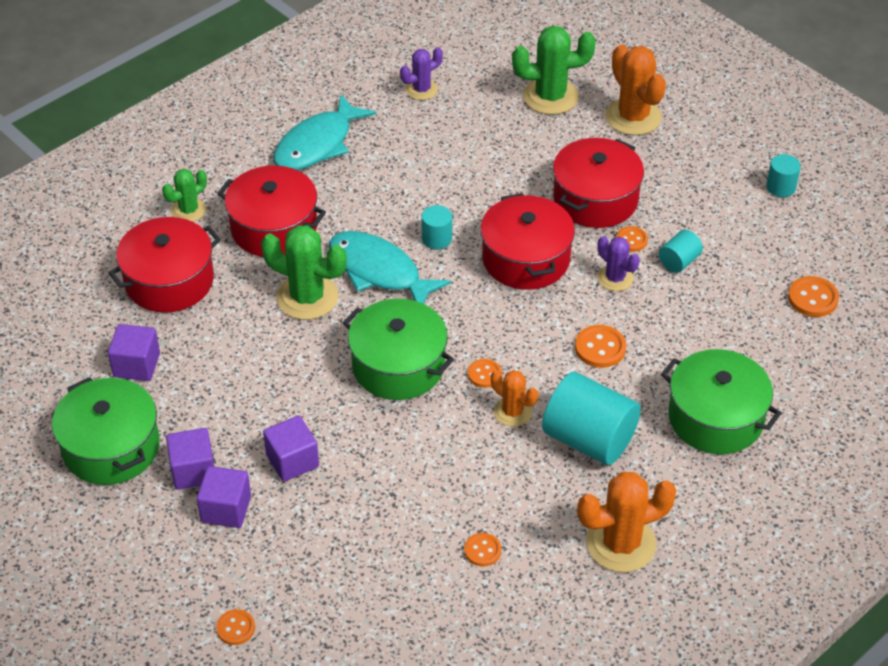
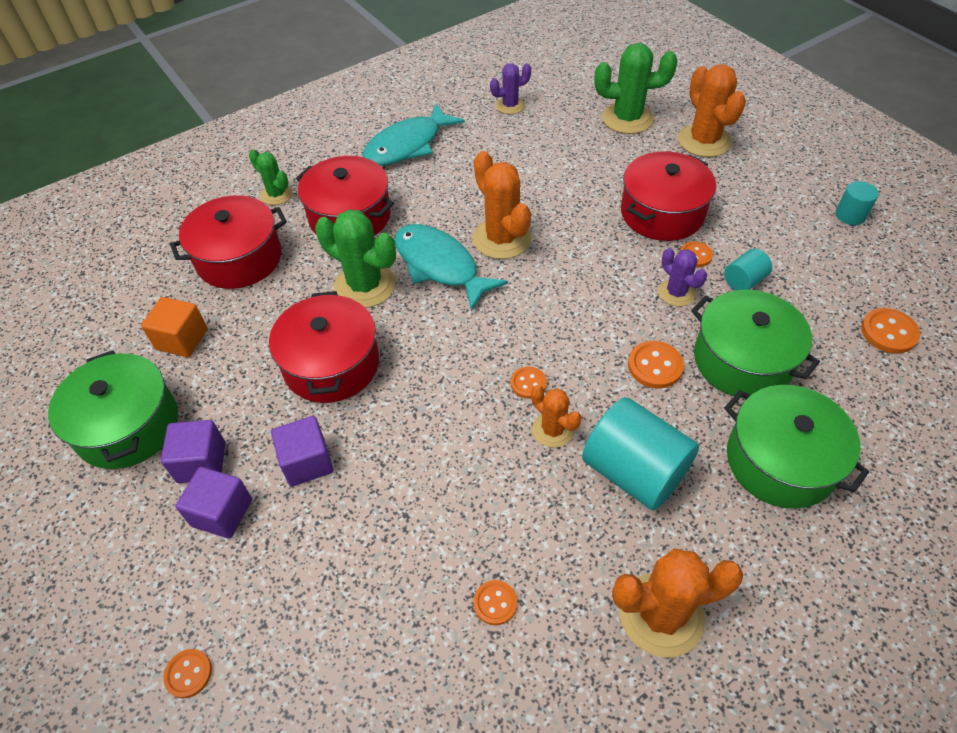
camera: 10 degrees right, 5 degrees up
purple cube [108,324,160,381] -> orange cube [141,297,208,357]
green cactus [162,169,207,222] -> green cactus turned 75 degrees clockwise [249,149,293,205]
green pot [343,299,454,400] -> green pot moved to [691,290,820,399]
turquoise cylinder [421,205,452,249] -> orange cactus [472,151,532,259]
red pot [481,193,575,290] -> red pot moved to [269,291,379,403]

